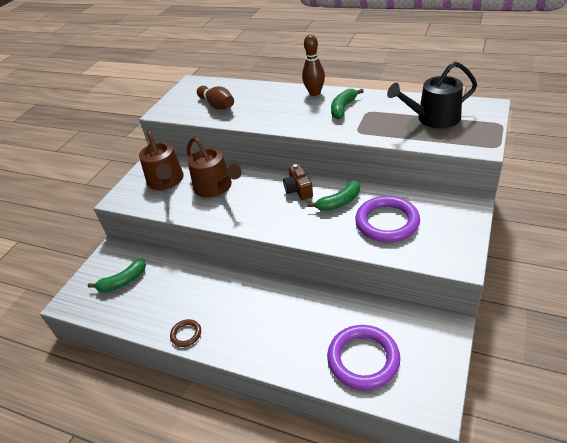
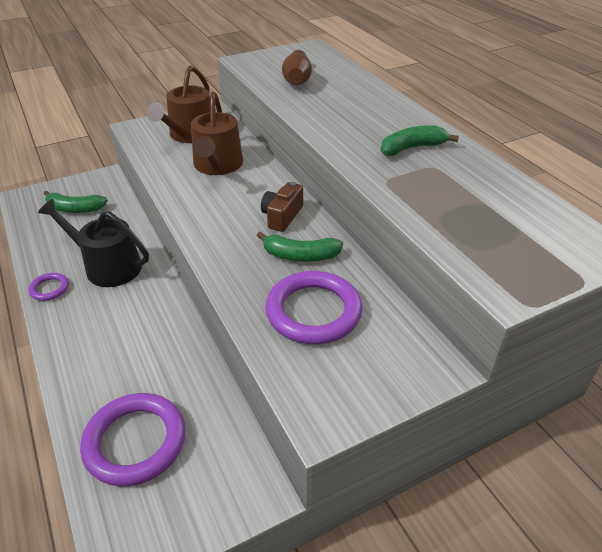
camera: 35 degrees right, 0 degrees up
brown ring [170,319,201,347] -> purple ring [28,273,69,301]
brown bowling pin [302,35,325,96] -> none
black watering can [387,62,477,128] -> black watering can moved to [38,199,149,287]

